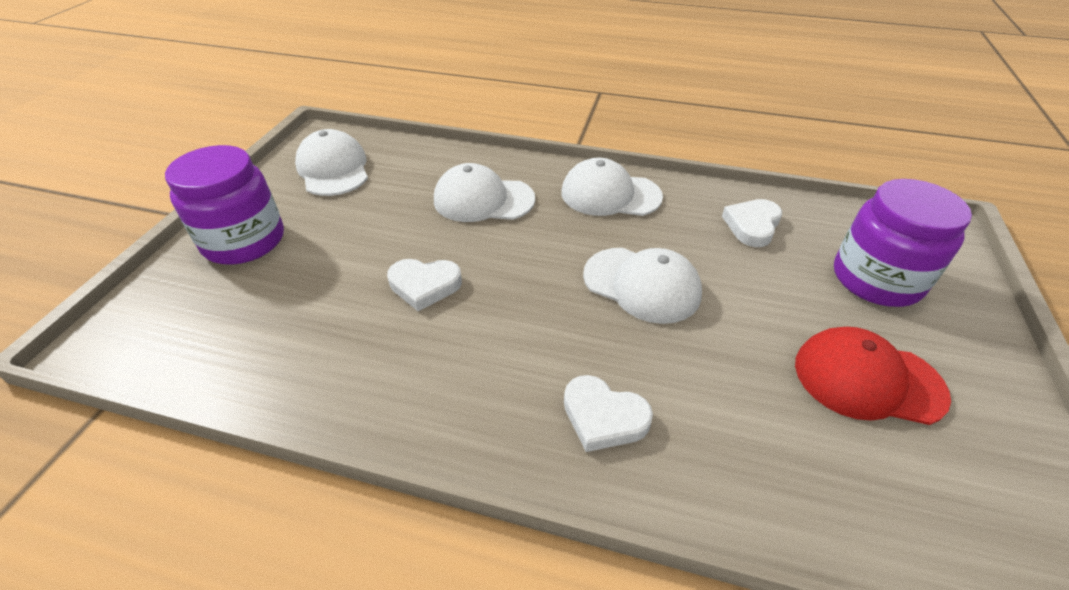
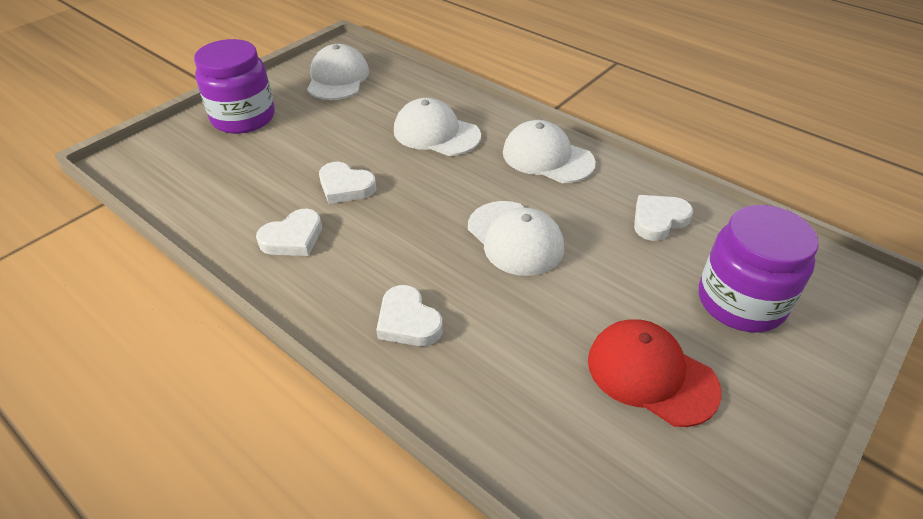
camera: 25 degrees right, 0 degrees up
none -> white heart [256,209,322,256]

